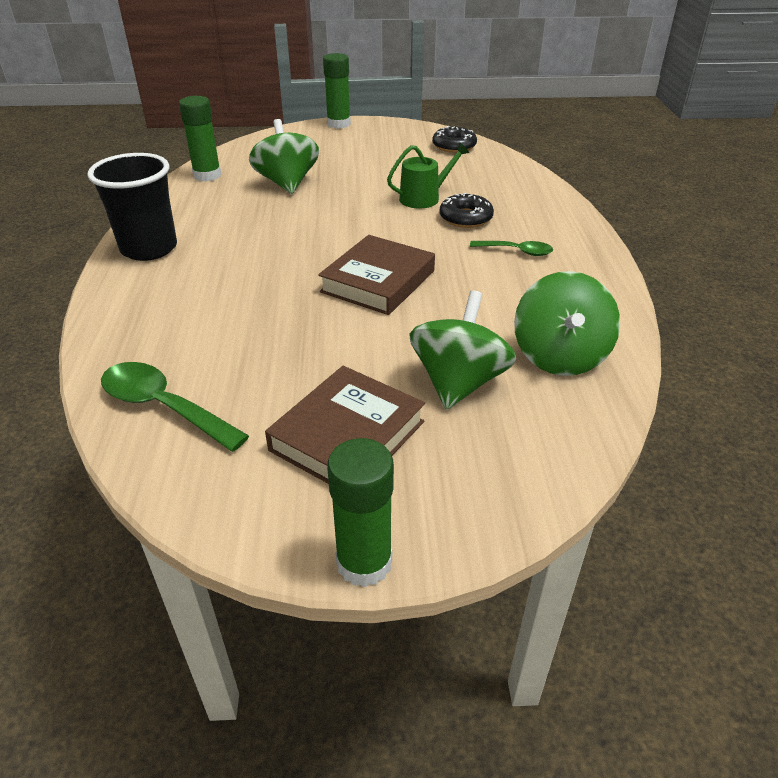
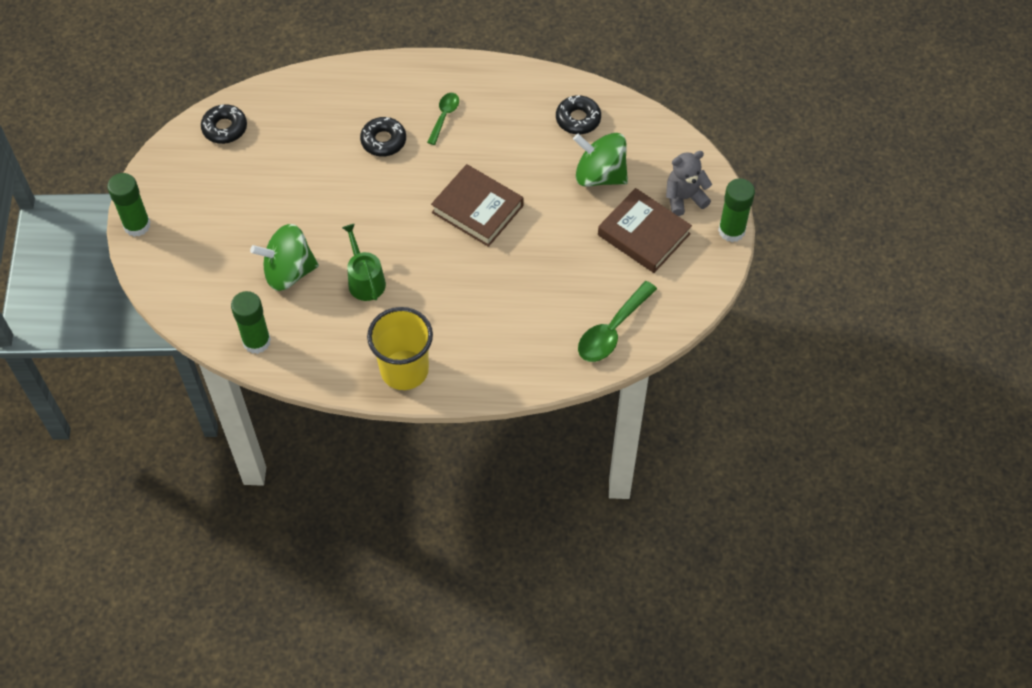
camera: 85 degrees left, 20 degrees up
black cup [87,153,177,261] -> yellow cup [367,307,433,390]
green watering can [387,142,469,209] -> green watering can moved to [342,224,386,301]
green spinning top [514,271,620,376] -> black donut [556,95,601,134]
none -> grey teddy bear [666,151,712,216]

